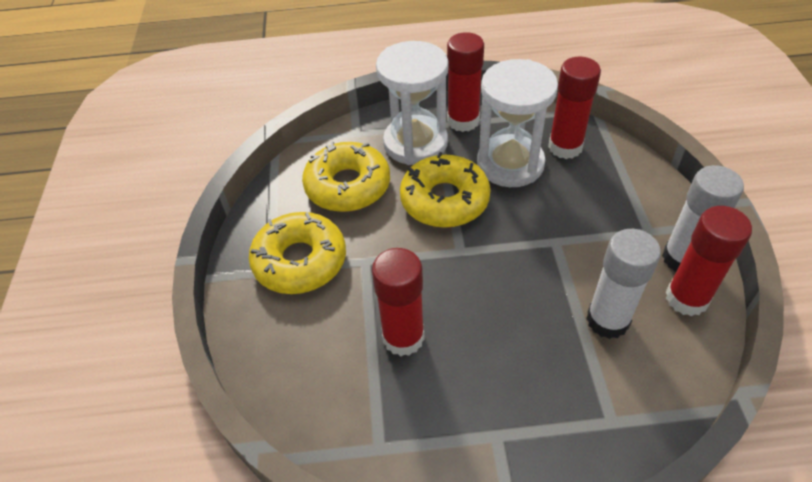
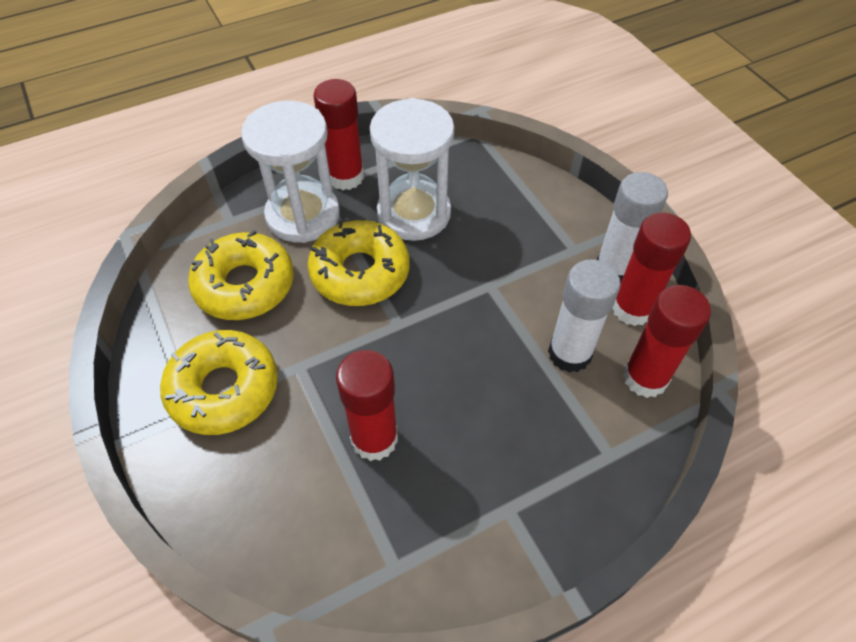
camera: 25 degrees left, 5 degrees up
red glue stick [548,57,601,159] -> red glue stick moved to [623,285,711,398]

